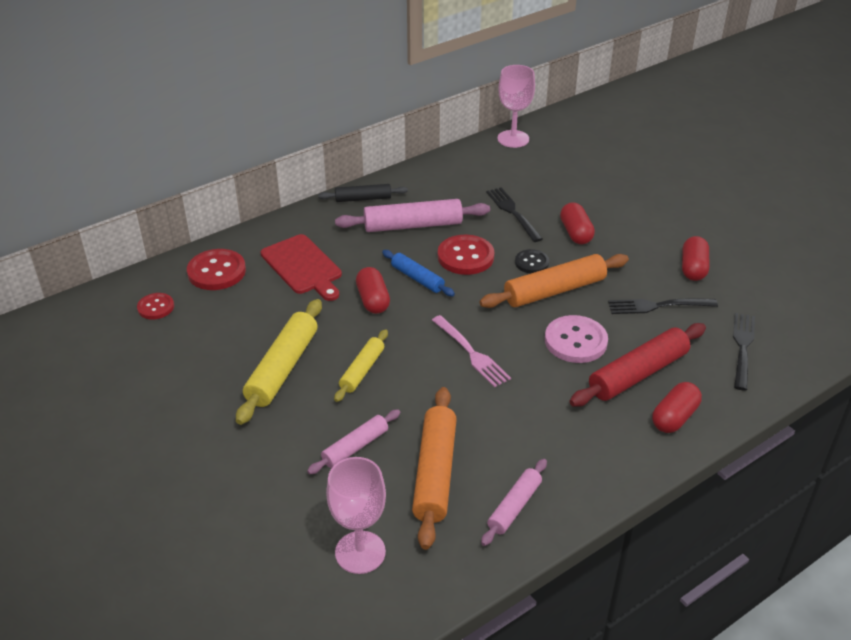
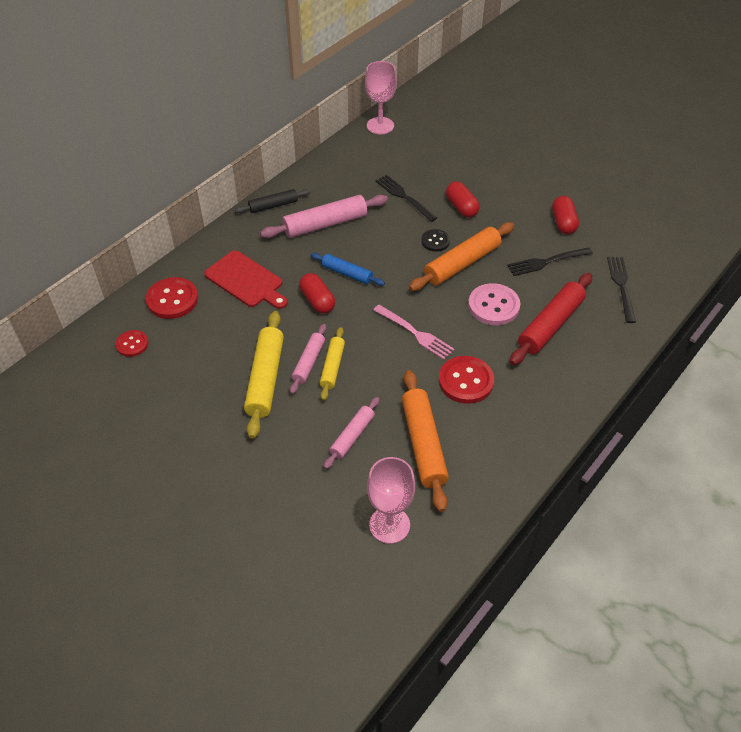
camera: 15 degrees left, 10 degrees up
red button [438,235,494,275] -> red button moved to [438,356,494,404]
pink rolling pin [481,459,547,546] -> pink rolling pin moved to [290,324,326,394]
red capsule [652,382,702,433] -> none

